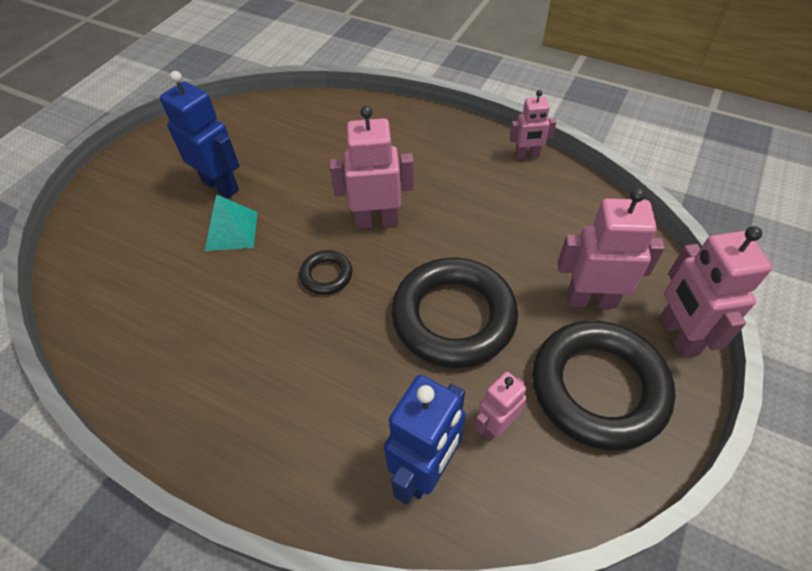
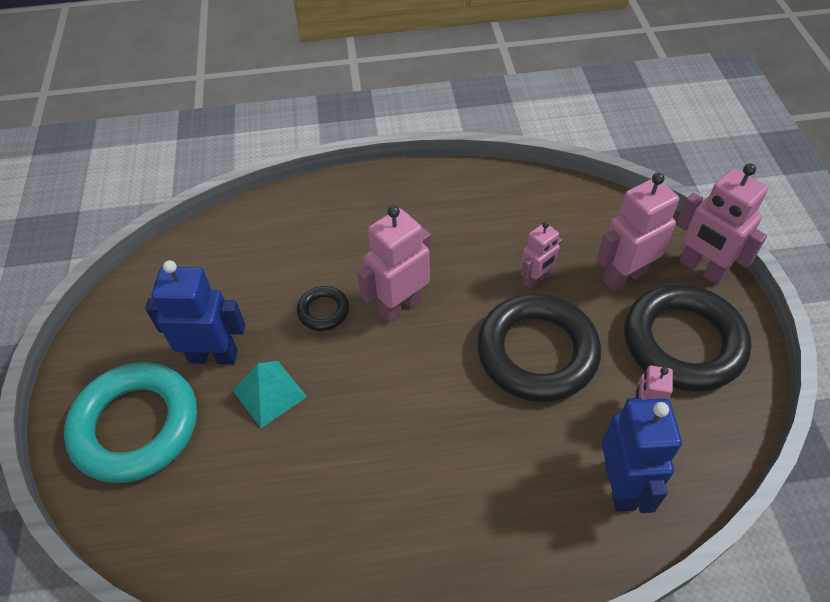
camera: 35 degrees left, 0 degrees up
black ring [299,250,352,295] -> black ring moved to [297,286,349,331]
pink robot [510,90,556,159] -> pink robot moved to [521,221,562,289]
none -> turquoise ring [64,362,197,483]

